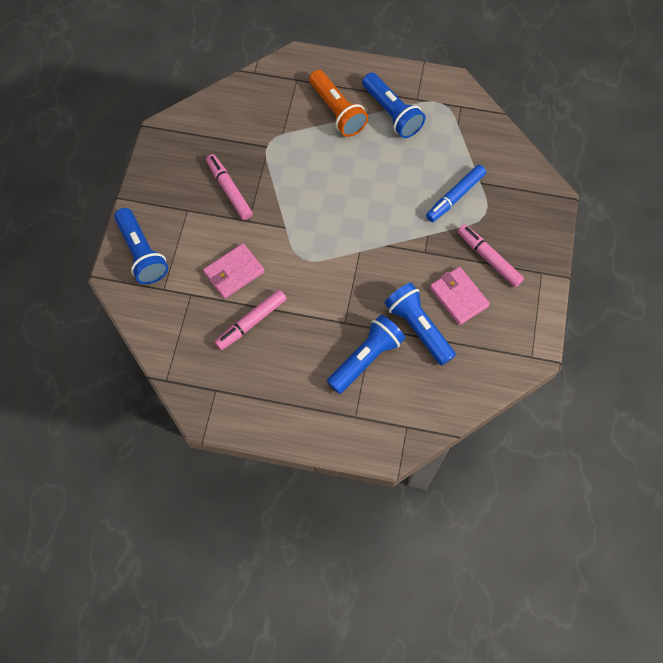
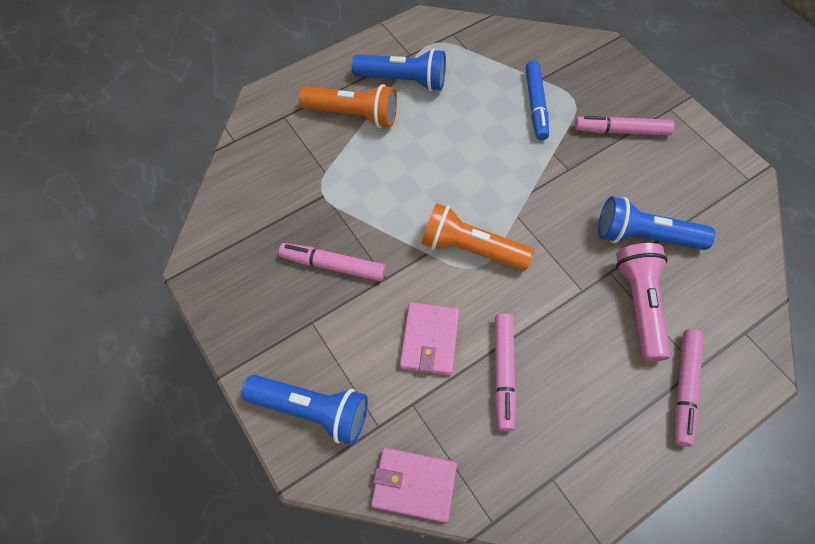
camera: 45 degrees left, 5 degrees down
blue flashlight [327,315,405,394] -> pink flashlight [616,243,671,362]
pink wallet [430,267,490,325] -> pink wallet moved to [371,447,457,523]
none -> orange flashlight [422,203,534,271]
none -> pink marker [675,329,704,447]

